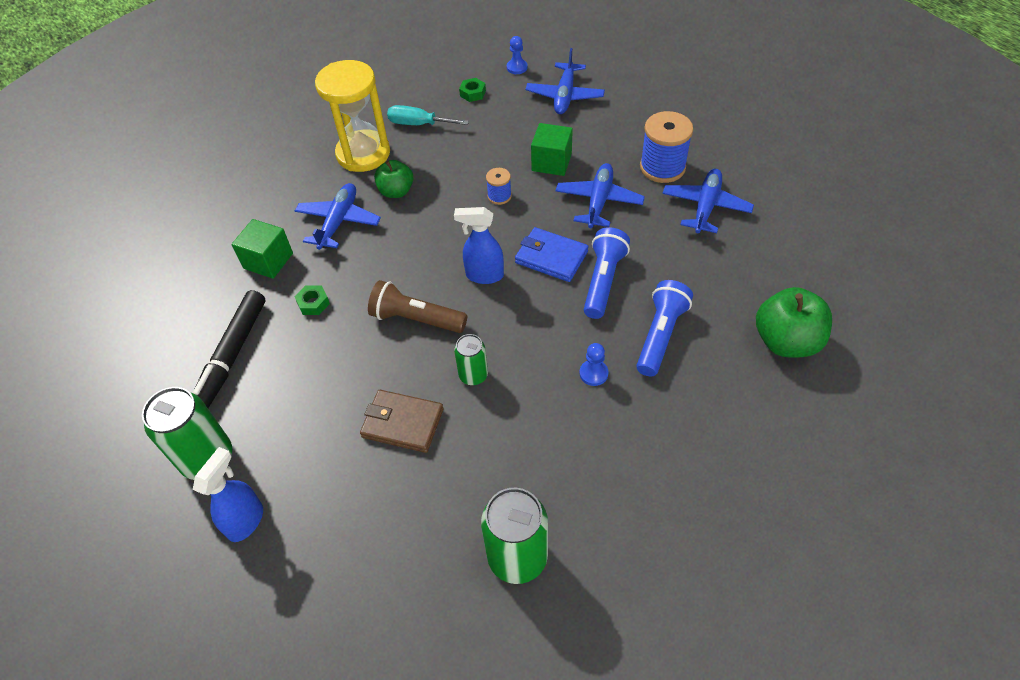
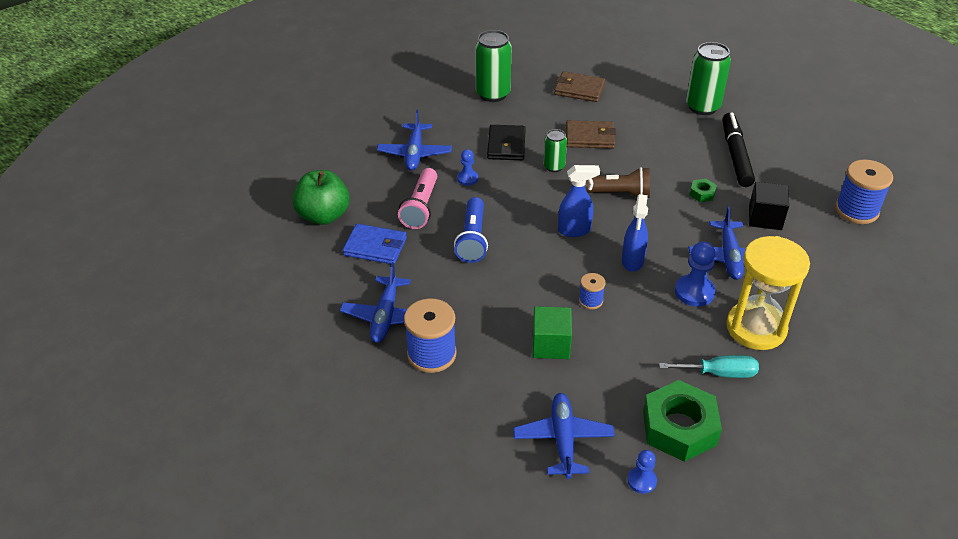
camera: 165 degrees right, 10 degrees down
blue spray bottle [193,447,263,542] -> blue spray bottle moved to [622,194,648,272]
green cube [232,219,293,279] -> black cube [749,182,789,230]
green apple [374,160,414,198] -> blue pawn [675,242,716,307]
green nut [459,78,486,102] -> green nut [643,380,722,462], size x2.32
blue wallet [515,227,588,282] -> blue wallet moved to [343,224,407,264]
blue plane [556,163,645,228] -> blue plane moved to [377,110,452,171]
blue flashlight [636,280,693,377] -> pink flashlight [398,168,437,229]
none -> black wallet [487,125,526,160]
none -> brown wallet [554,71,606,102]
none -> blue spool [835,159,893,224]

